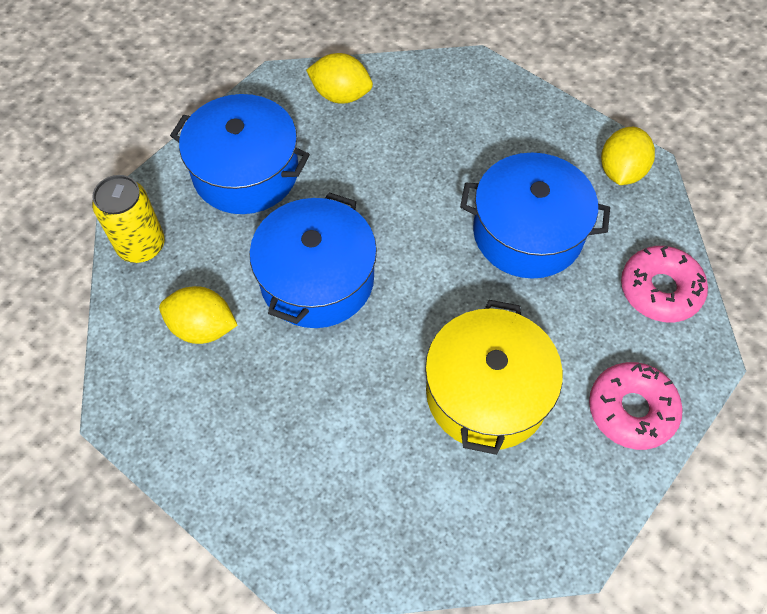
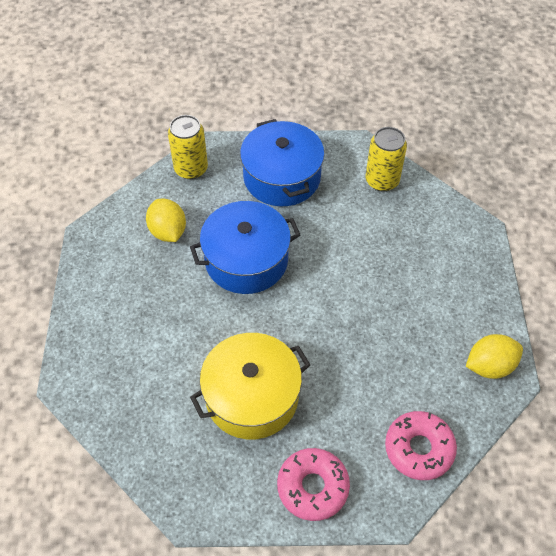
camera: 50 degrees right, 5 degrees down
yellow lemon [306,53,373,104] -> yellow can [365,127,407,191]
blue pot [460,153,610,279] -> none

